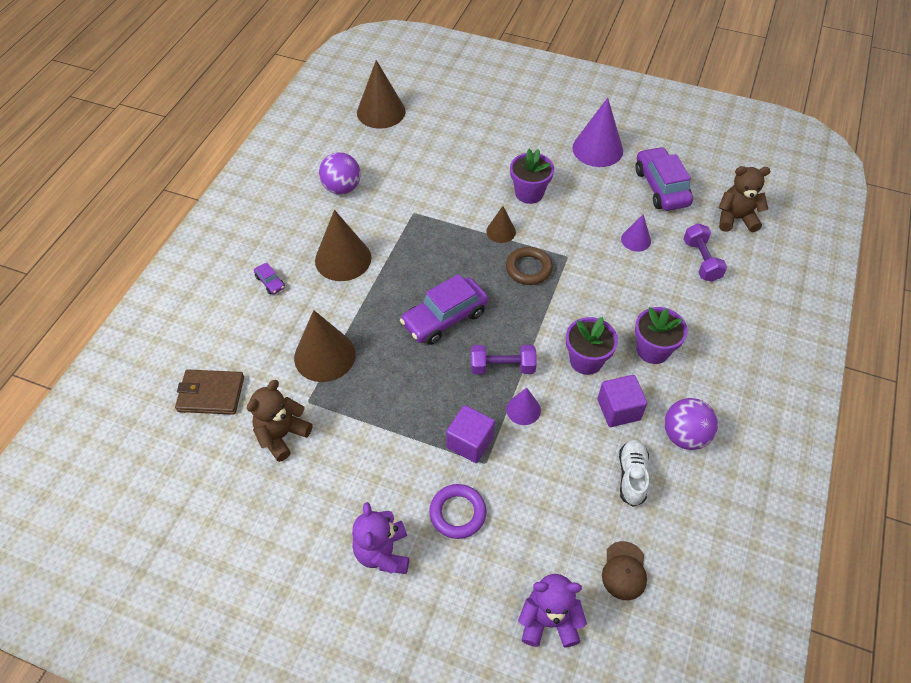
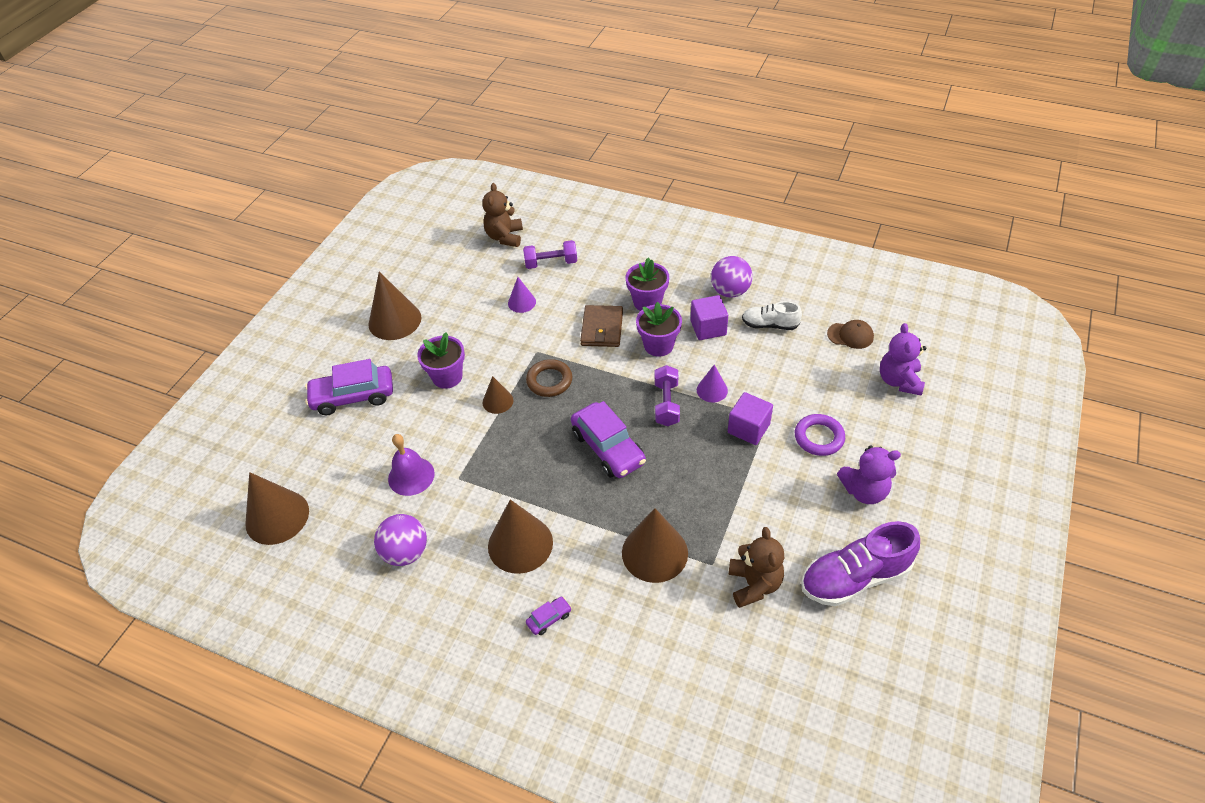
camera: 85 degrees left, 5 degrees down
brown wallet [175,369,244,415] -> brown wallet moved to [580,305,623,347]
brown teddy bear [247,380,312,462] -> brown teddy bear turned 135 degrees counterclockwise [729,527,784,608]
purple cone [572,98,623,167] -> brown cone [368,272,421,340]
purple car [635,147,693,211] -> purple car moved to [305,359,393,415]
none -> purple bell [388,434,435,496]
none -> purple shoe [801,521,920,607]

